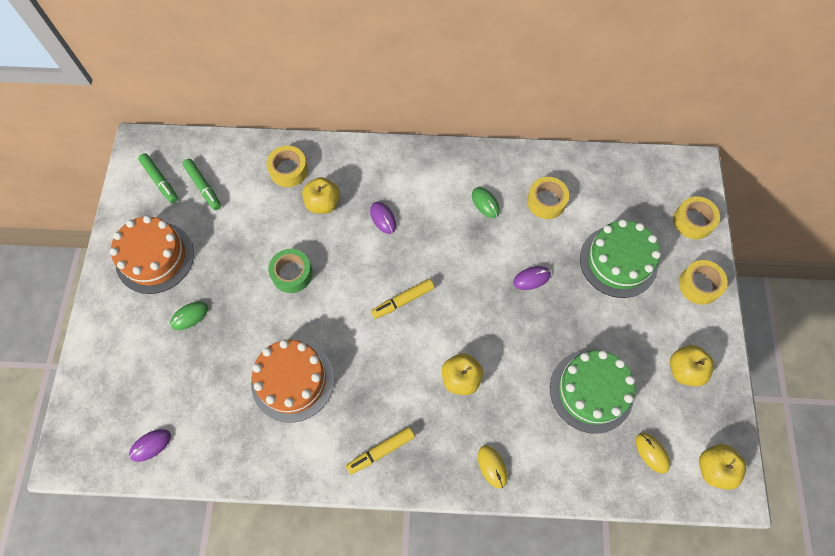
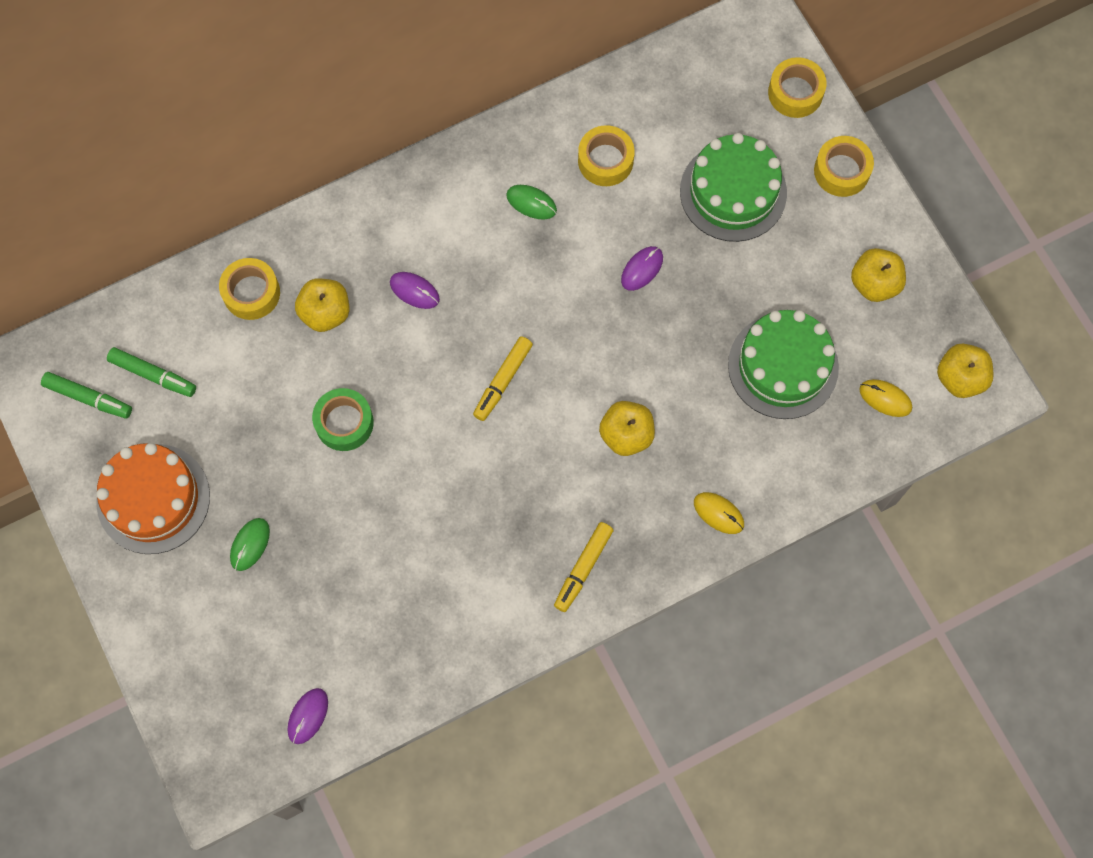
camera: 30 degrees left, 5 degrees up
orange cake [251,340,334,423] -> none

